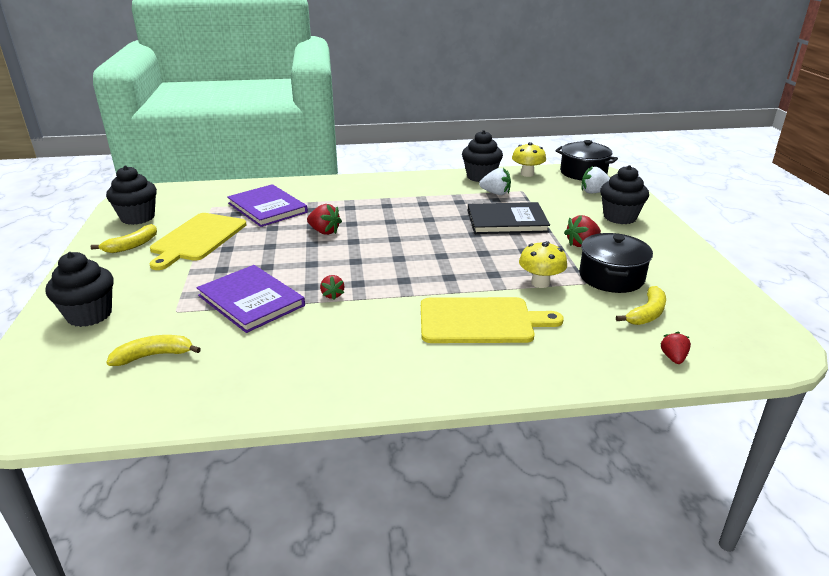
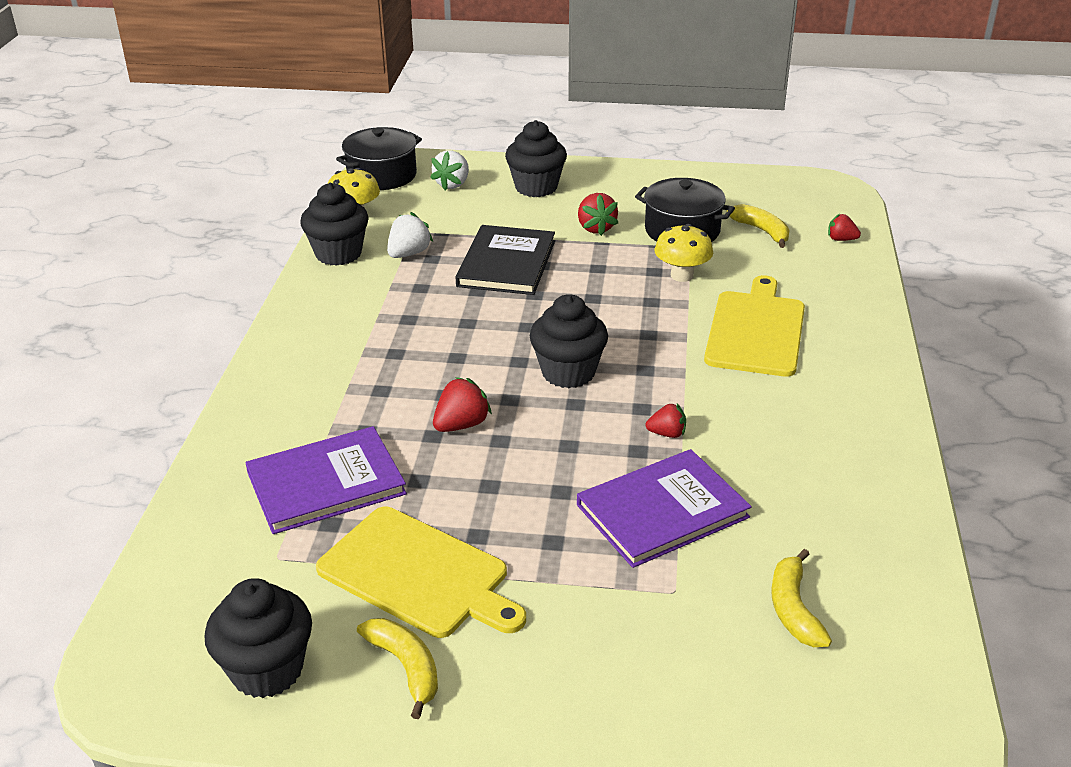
camera: 75 degrees left, 5 degrees up
black cupcake [46,252,114,327] -> black cupcake moved to [530,294,608,388]

